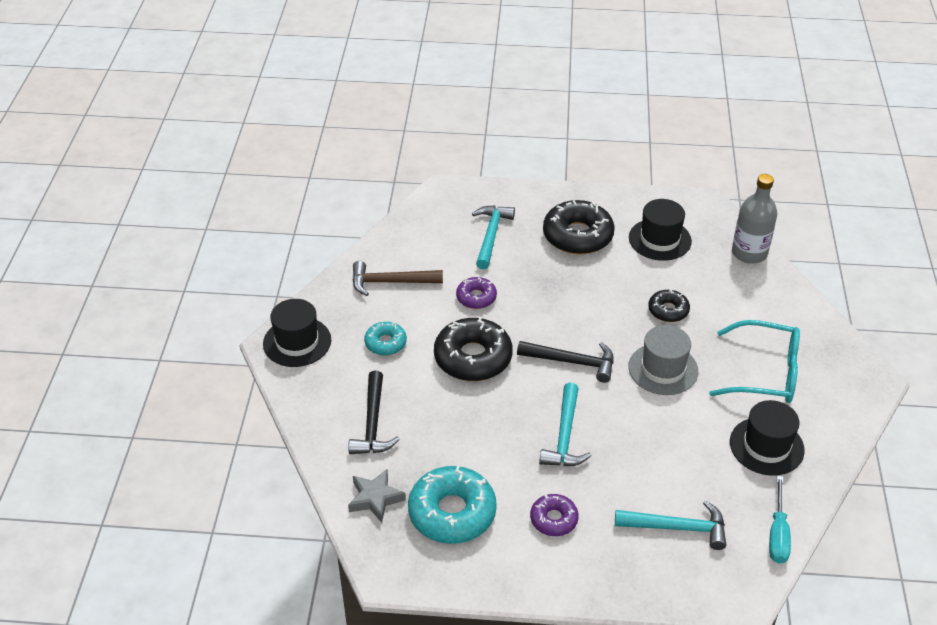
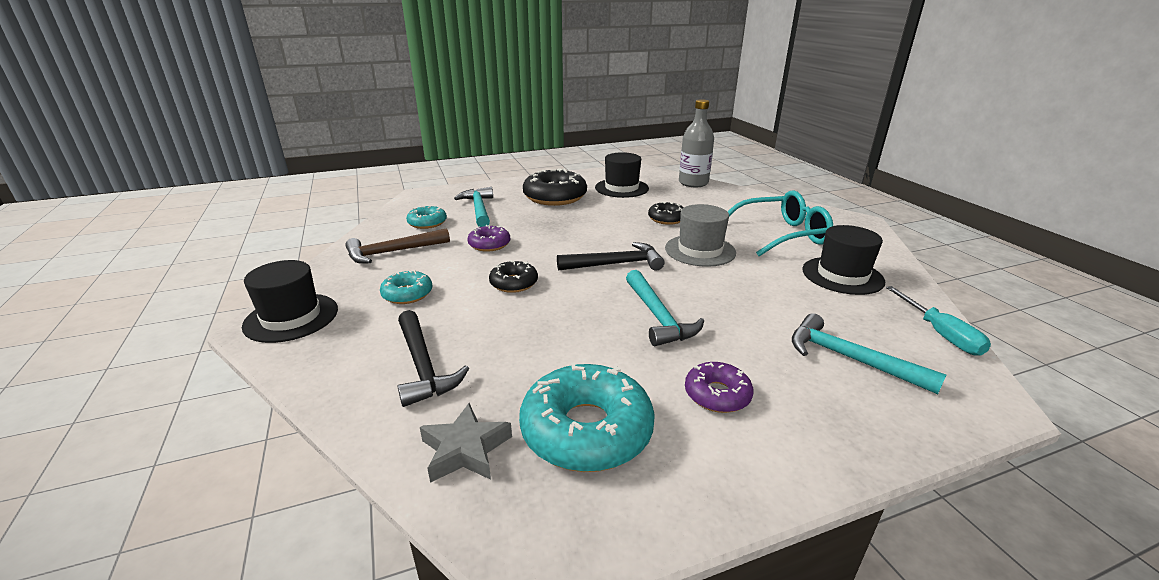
camera: 25 degrees left, 15 degrees down
black donut [434,317,513,381] -> black donut [489,260,538,293], size x0.54
turquoise hammer [615,501,726,550] -> turquoise hammer turned 120 degrees counterclockwise [792,313,946,394]
none -> turquoise donut [406,206,447,229]

